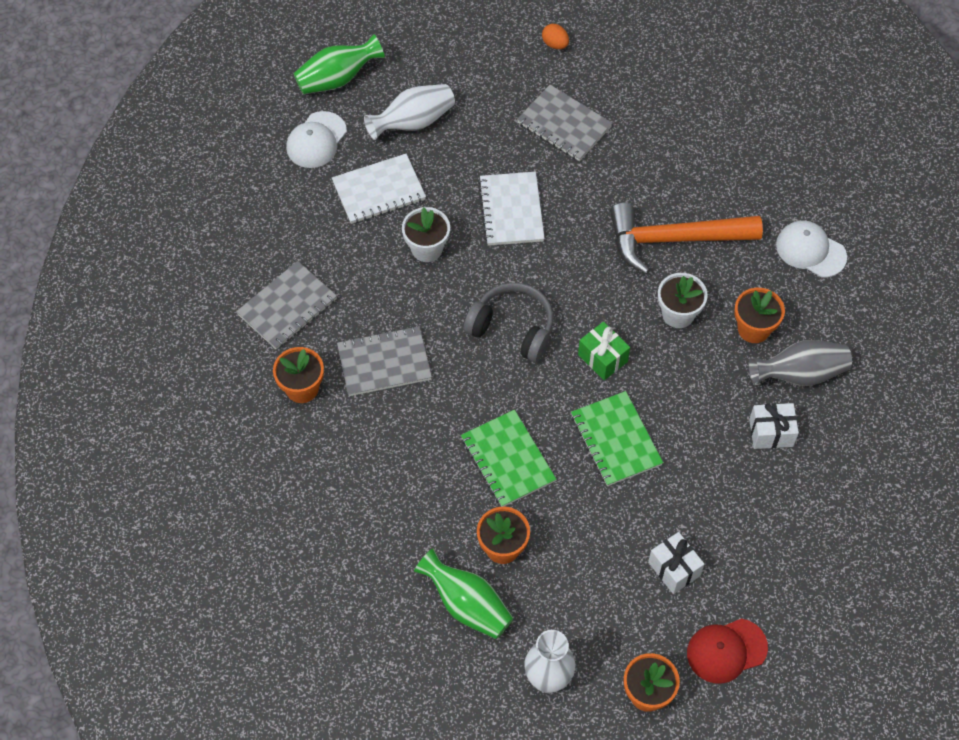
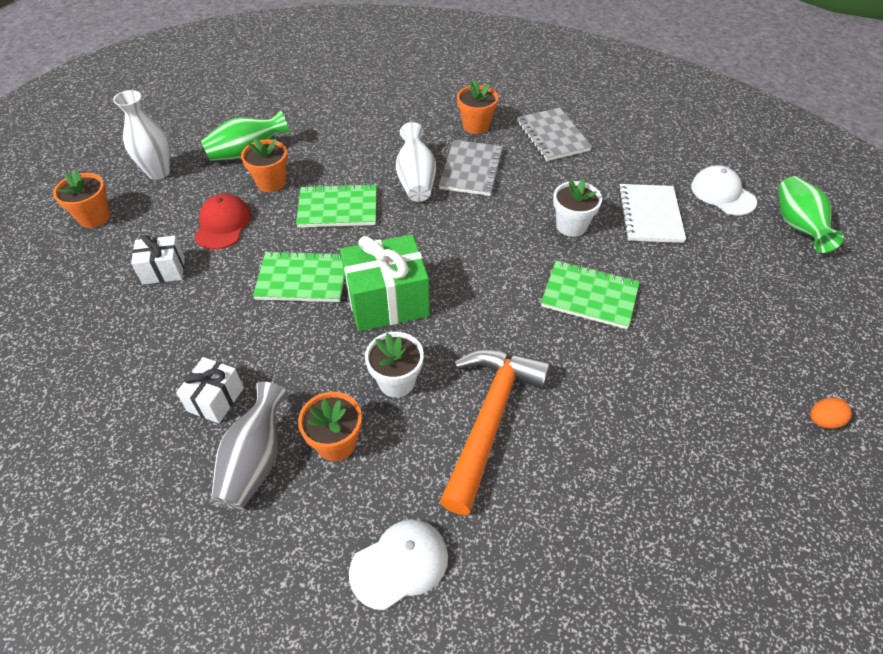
camera: 115 degrees right, 10 degrees down
white vase [364,84,455,140] -> white vase moved to [396,122,436,202]
grey headphones [464,283,554,362] -> none
white notebook [478,172,545,246] -> green notebook [541,260,640,329]
grey notebook [517,85,612,161] -> none
green gift [578,322,630,380] -> green gift [340,234,430,332], size x1.79
red cap [687,619,768,684] -> red cap moved to [194,194,251,250]

